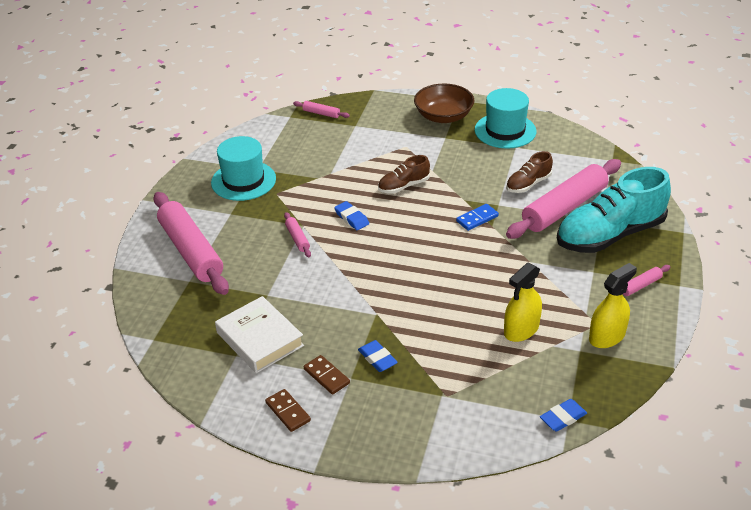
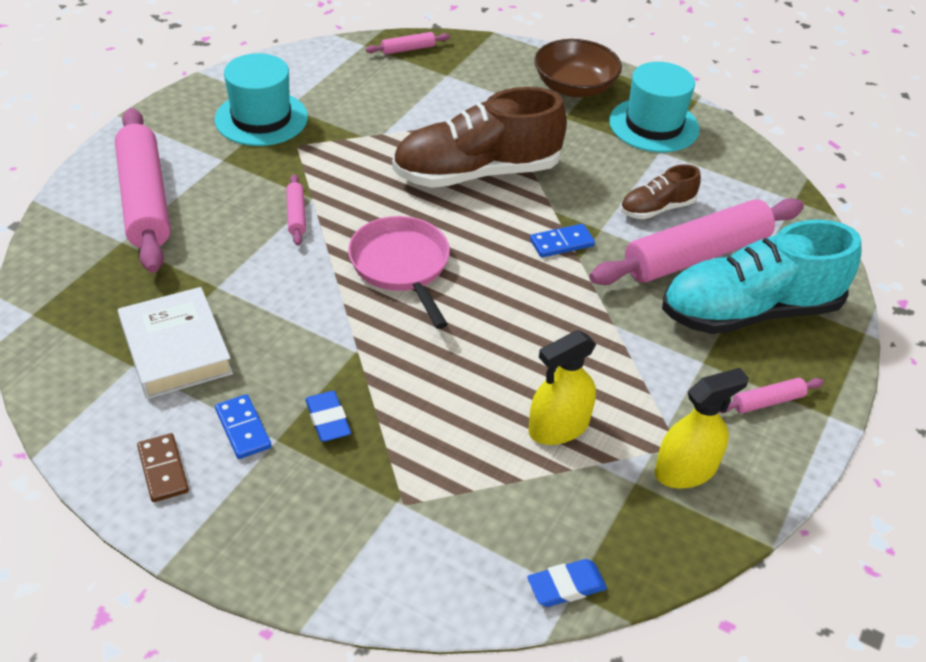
camera: 10 degrees right, 5 degrees up
pink rolling pin [293,101,350,118] -> pink rolling pin turned 60 degrees counterclockwise [366,32,450,55]
brown domino [304,355,350,395] -> blue domino [215,394,271,459]
blue eraser [334,201,369,230] -> none
brown shoe [378,155,430,194] -> brown shoe [392,87,567,188], size x2.05
none -> pink pan [348,216,450,329]

